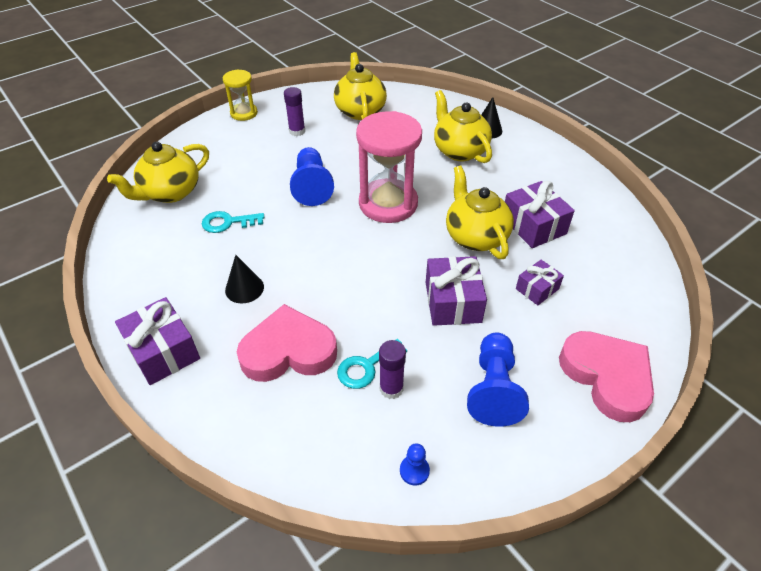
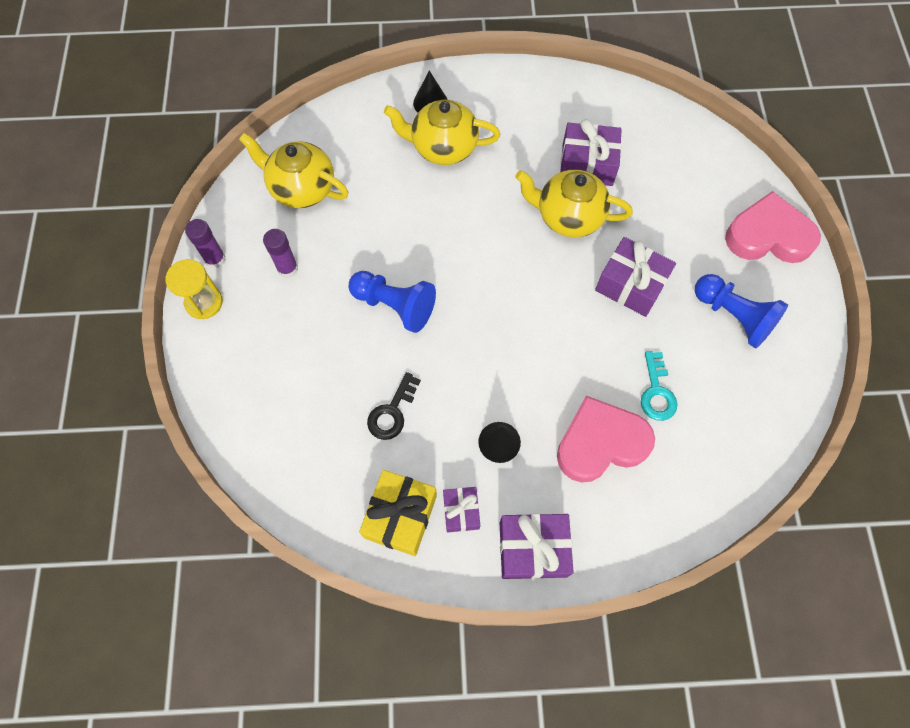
camera: 55 degrees left, 20 degrees up
yellow teapot [107,141,209,203] -> none
turquoise key [202,211,264,233] -> black key [367,372,421,440]
pink heart [237,304,337,382] -> pink heart turned 45 degrees clockwise [557,396,655,483]
pink hourglass [356,111,422,223] -> none
purple glue stick [379,340,406,399] -> purple glue stick moved to [185,219,226,268]
blue pawn [400,443,430,486] -> none
purple gift [516,260,564,305] -> purple gift moved to [443,487,480,533]
none -> yellow gift [359,470,437,556]

